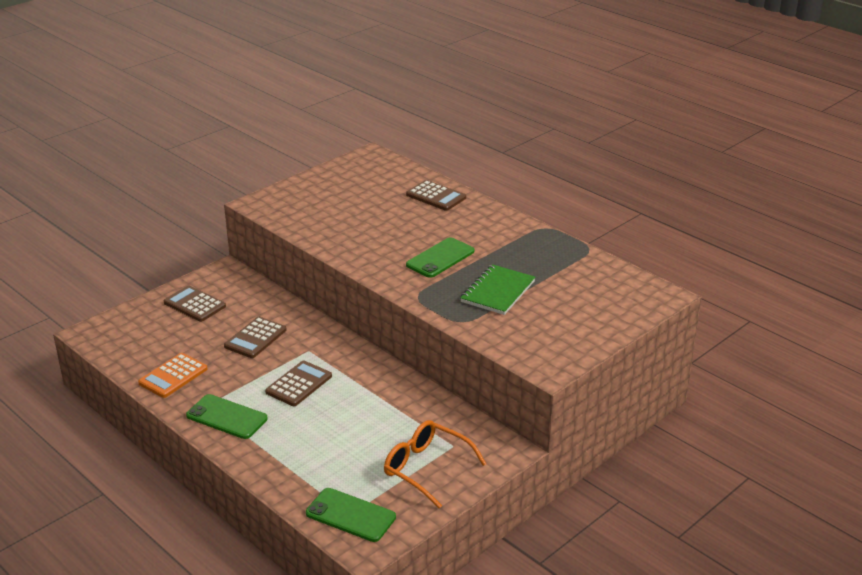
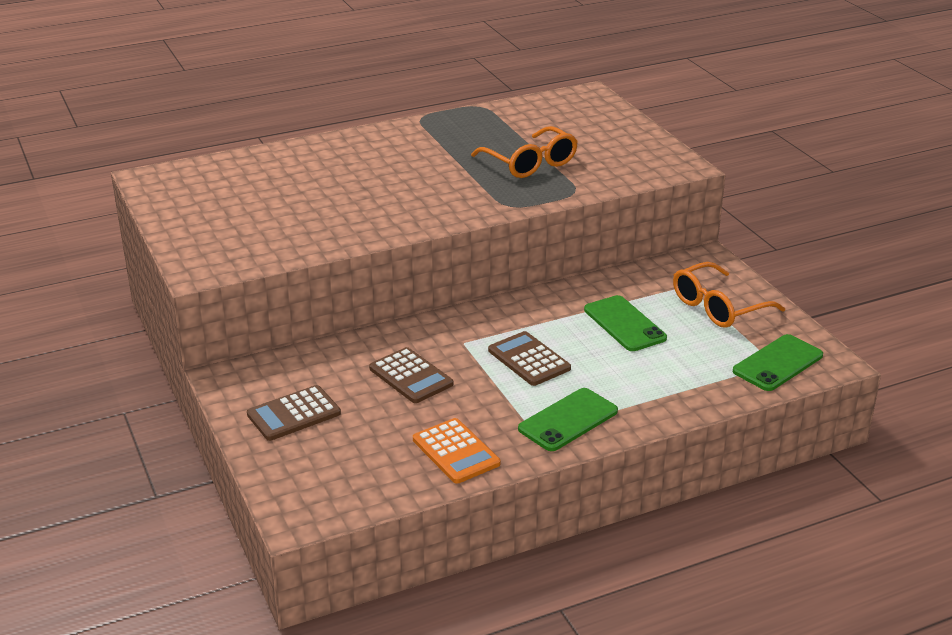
camera: 70 degrees left, 0 degrees up
brown calculator [406,180,466,211] -> none
green phone [406,237,475,278] -> green phone moved to [584,295,667,351]
green notebook [460,264,535,315] -> orange glasses [471,126,578,178]

